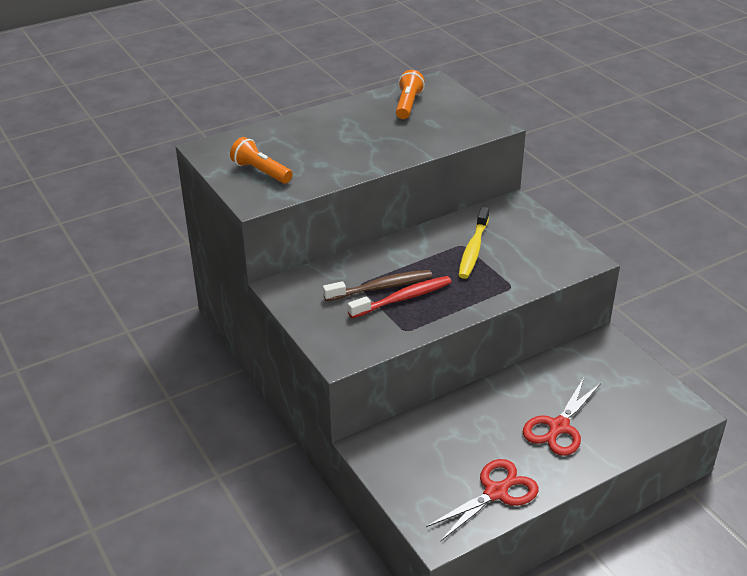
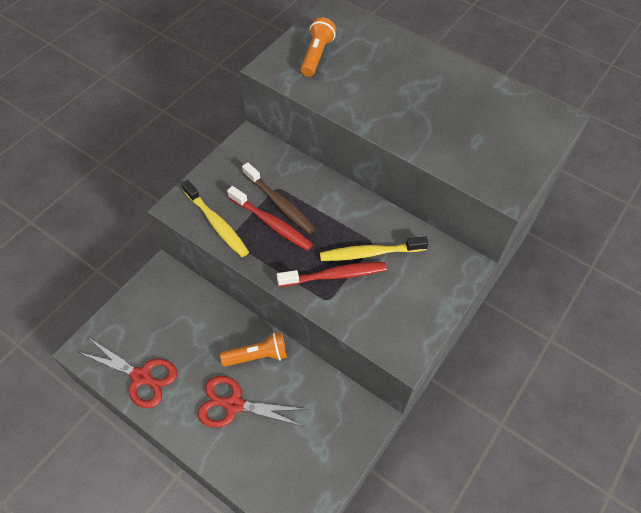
camera: 65 degrees right, 20 degrees up
orange flashlight [396,70,425,119] -> orange flashlight moved to [220,332,287,367]
none -> yellow toothbrush [181,180,249,257]
none -> red toothbrush [277,262,387,287]

